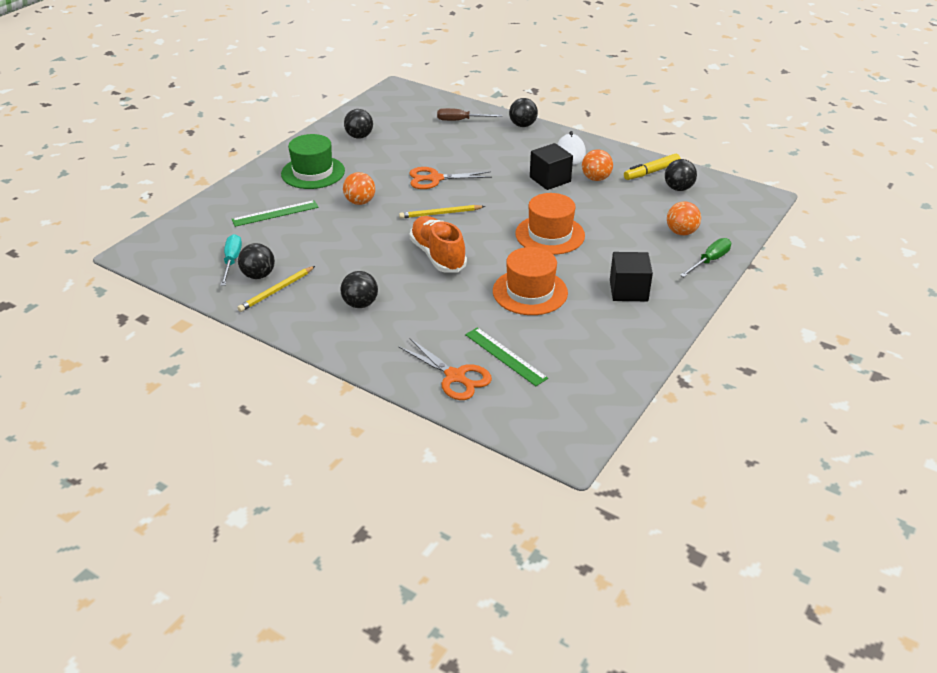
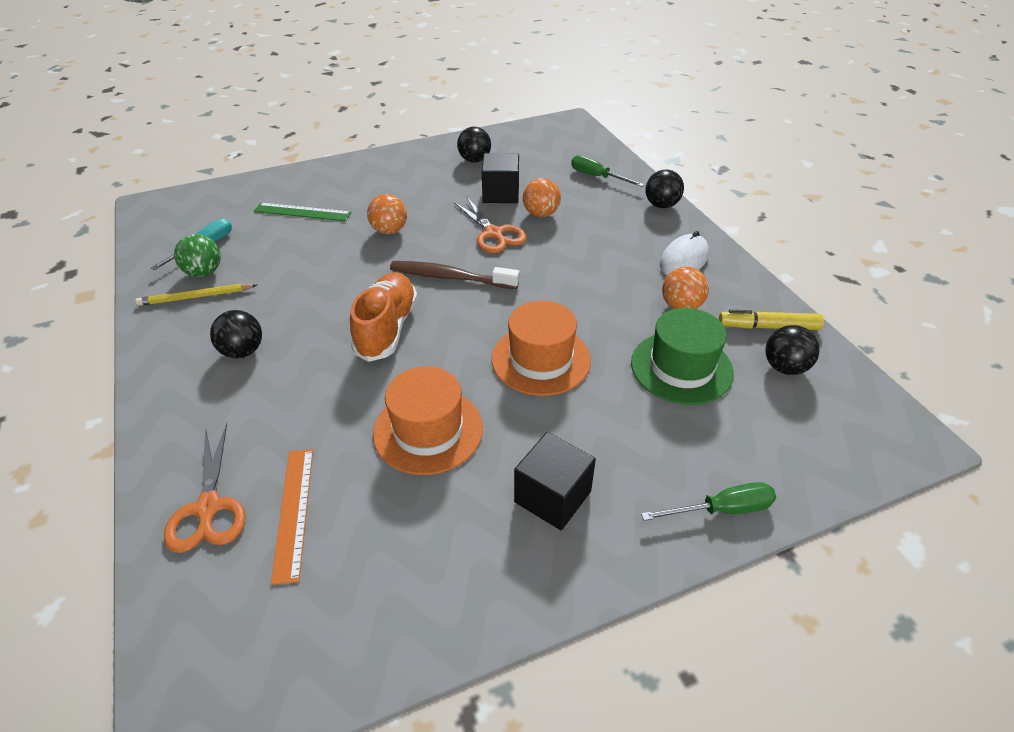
camera: 35 degrees right, 5 degrees up
black ball [238,243,275,279] -> green ball [174,234,221,277]
green hat [281,134,345,189] -> green hat moved to [631,308,734,405]
yellow pencil [399,205,485,219] -> brown toothbrush [390,261,520,289]
orange scissors [409,167,492,189] -> orange scissors turned 150 degrees counterclockwise [454,198,527,253]
brown screwdriver [437,108,502,121] -> green screwdriver [571,155,644,187]
green ruler [465,327,548,386] -> orange ruler [271,449,313,585]
black cube [530,143,573,190] -> black cube moved to [482,153,519,203]
orange ball [667,201,701,235] -> orange ball moved to [523,178,561,217]

